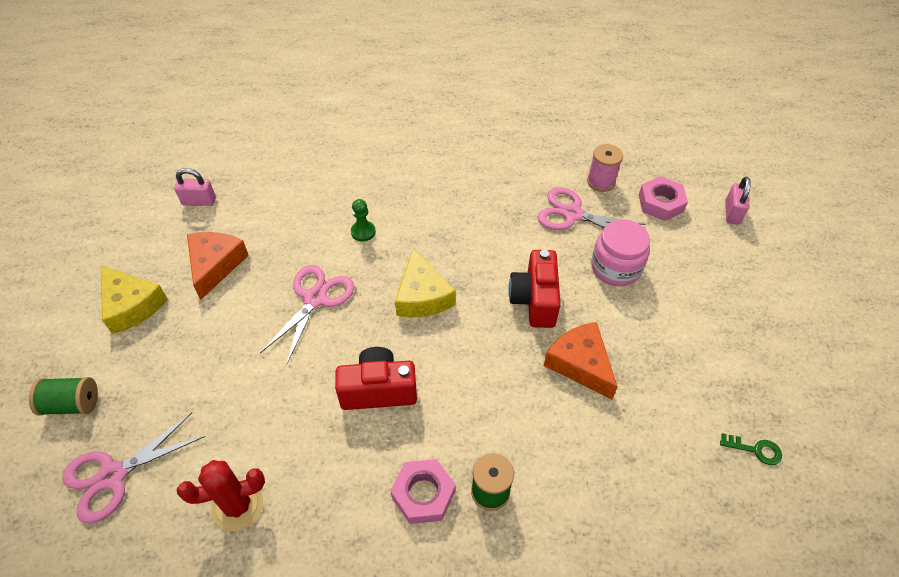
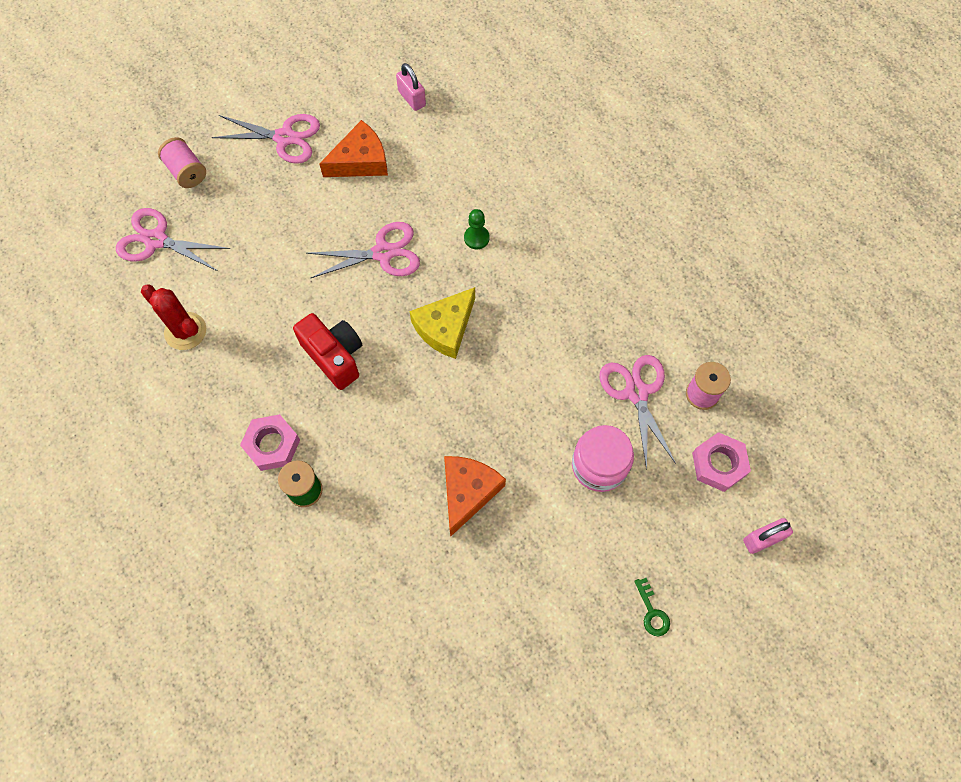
camera: 55 degrees right, 15 degrees up
green spool [29,377,98,416] -> pink spool [158,137,206,188]
yellow cheese [101,265,168,334] -> pink scissors [212,114,320,164]
red camera [509,250,561,328] -> none
green key [720,433,782,465] -> green key moved to [634,578,670,636]

